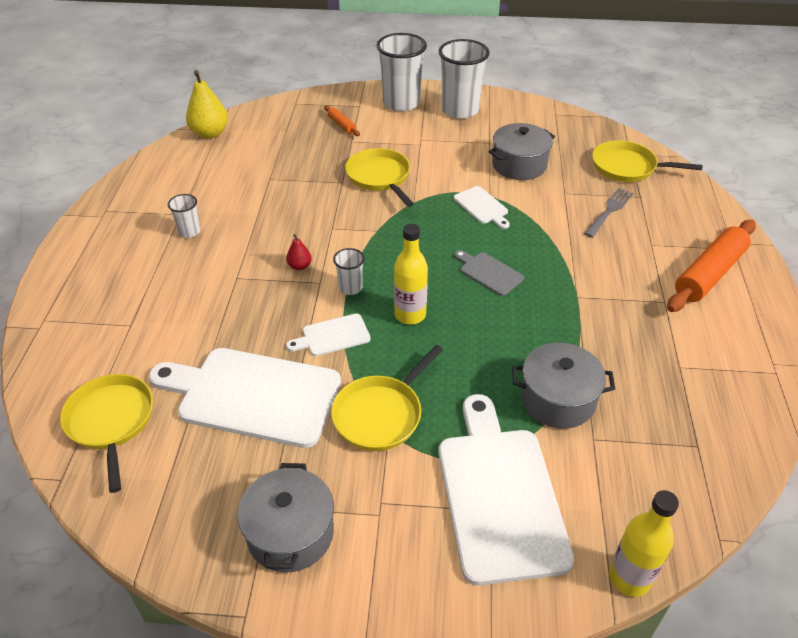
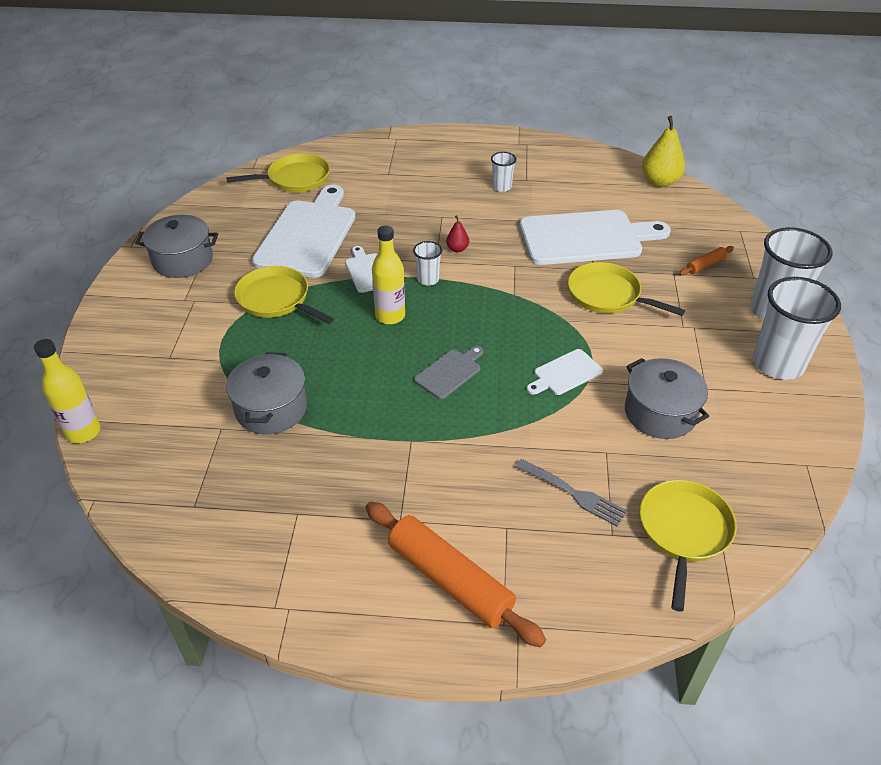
camera: 90 degrees right, 0 degrees up
yellow pan [345,148,414,207] -> yellow pan turned 120 degrees counterclockwise [568,262,685,316]
white cutting board [439,394,574,585] -> white cutting board moved to [520,210,671,265]

